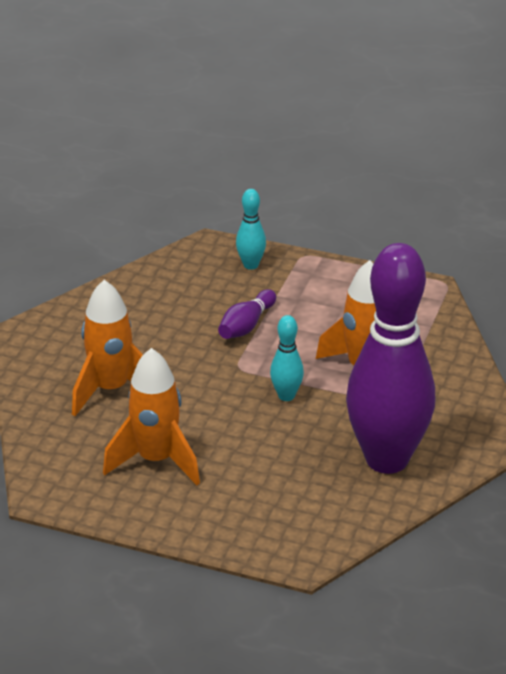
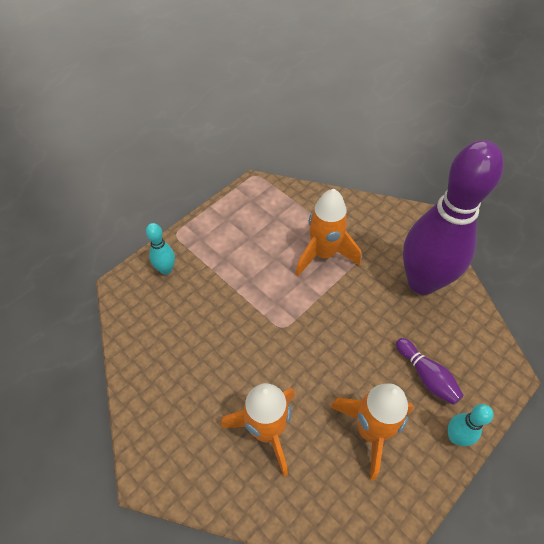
camera: 65 degrees left, 20 degrees up
purple bowling pin [218,289,276,339] -> purple bowling pin moved to [396,338,464,405]
turquoise bowling pin [270,315,304,401] -> turquoise bowling pin moved to [448,404,493,446]

